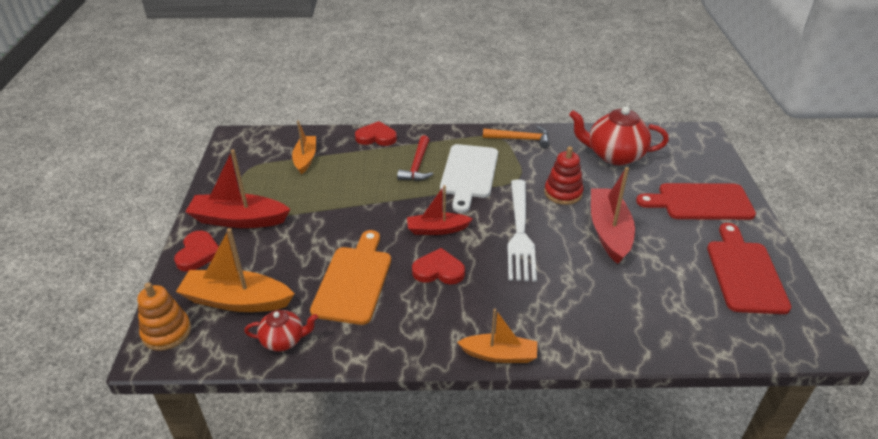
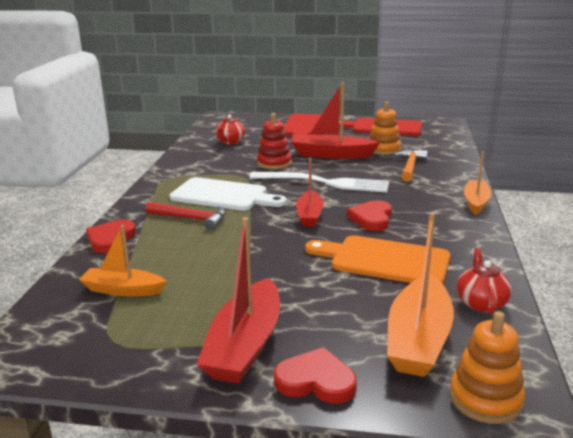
camera: 80 degrees left, 15 degrees down
orange hammer [483,126,549,148] -> orange hammer moved to [394,150,428,182]
red teapot [569,106,669,165] -> red teapot [216,115,245,145], size x0.55
none -> orange stacking toy [370,101,401,155]

